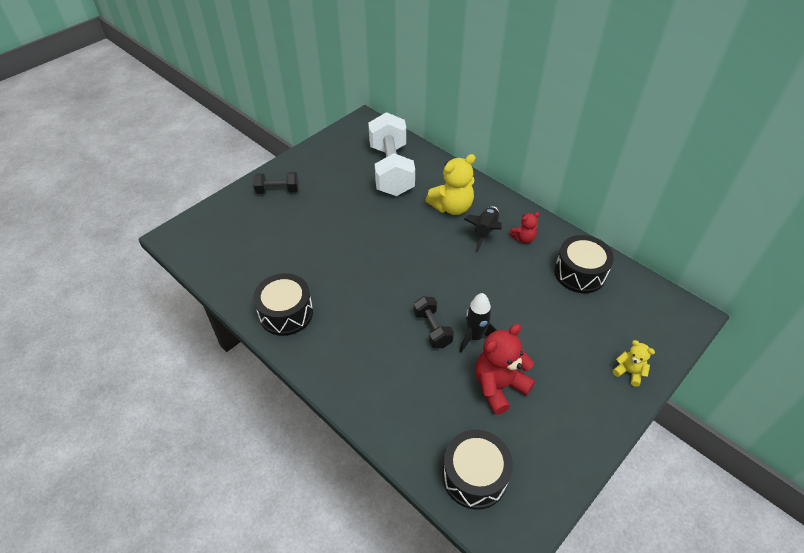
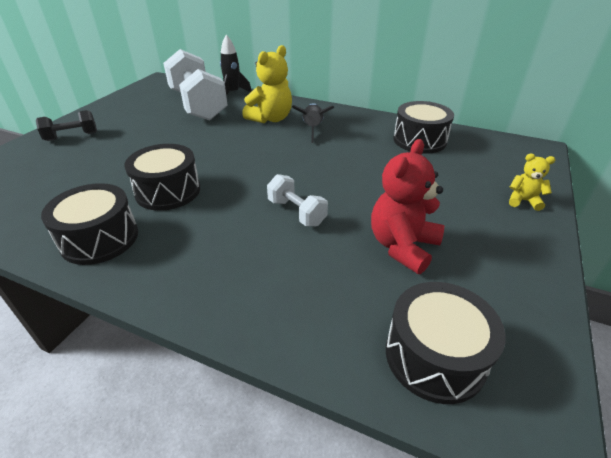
camera: 20 degrees left, 10 degrees down
black dumbbell [414,296,454,348] -> white dumbbell [267,174,328,226]
black rocket [459,293,497,352] -> black rocket moved to [220,35,252,96]
red teddy bear [509,212,540,243] -> none
none -> black drum [124,144,200,211]

